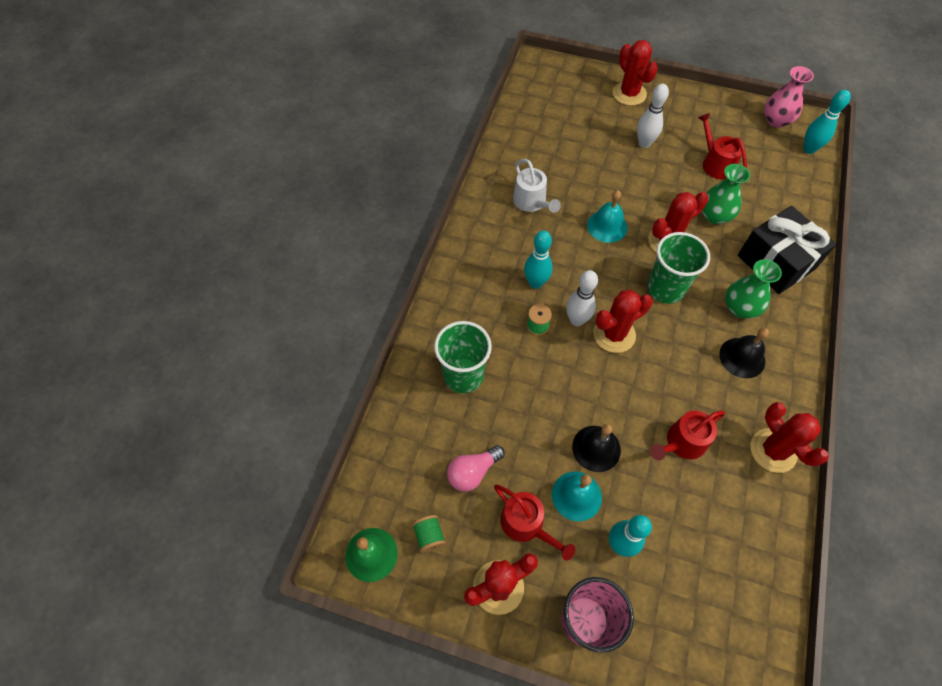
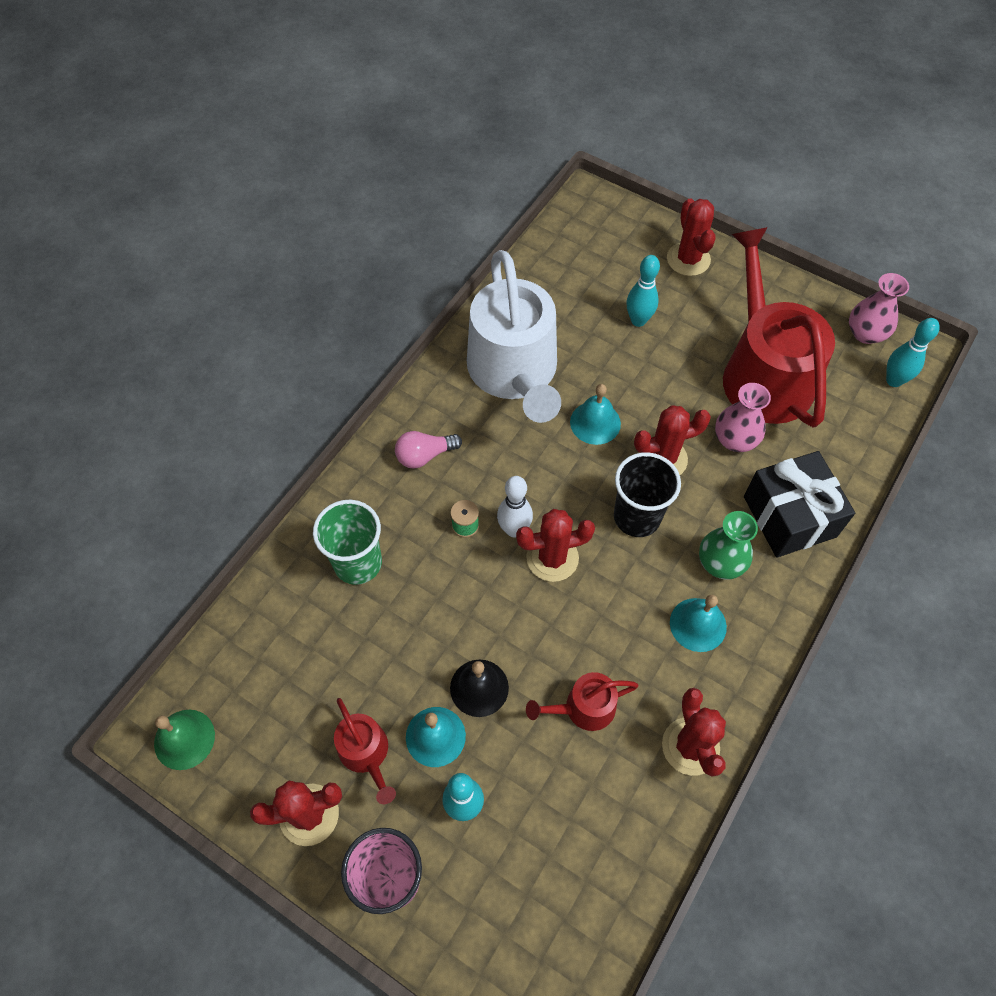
camera: 15 degrees right, 0 degrees up
green spool [412,515,446,553] -> none
pink light bulb [447,445,505,492] -> pink light bulb moved to [395,431,462,469]
white watering can [513,159,561,213] -> white watering can [467,250,561,423], size x2.21
turquoise bowling pin [524,231,553,289] -> turquoise bowling pin moved to [626,255,660,327]
white bowling pin [637,84,669,148] -> none
green cup [647,232,710,304] -> black cup [614,452,681,537]
red watering can [698,113,747,179] -> red watering can [723,227,835,428], size x2.21
green vase [702,164,750,224] -> pink vase [715,383,771,452]
black bell [719,328,769,378] -> turquoise bell [670,595,727,652]

